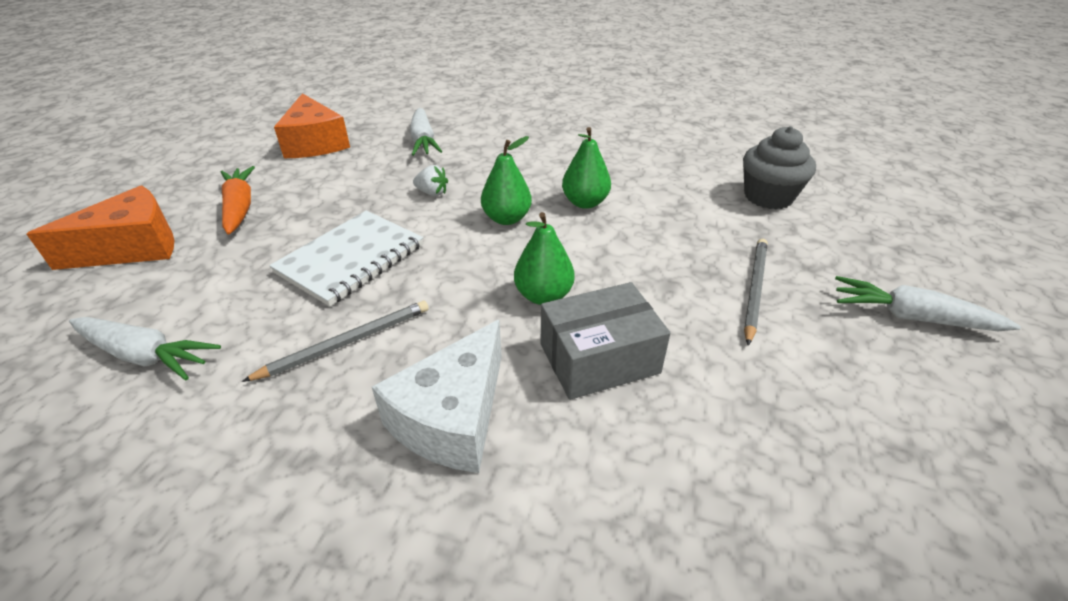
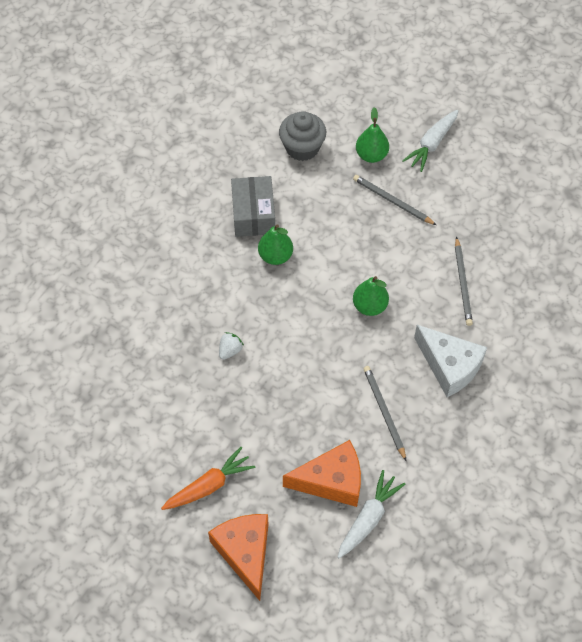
camera: 75 degrees left, 20 degrees up
orange carrot [221,166,255,235] -> orange carrot turned 150 degrees clockwise [161,447,255,510]
white notebook [269,210,423,306] -> none
orange cheese [274,93,350,158] -> orange cheese moved to [283,440,361,507]
white carrot [410,108,442,156] -> none
green pear [481,136,532,225] -> green pear moved to [356,107,389,163]
grey box [541,282,670,400] -> grey box moved to [231,176,275,237]
none -> grey pencil [455,236,473,326]

